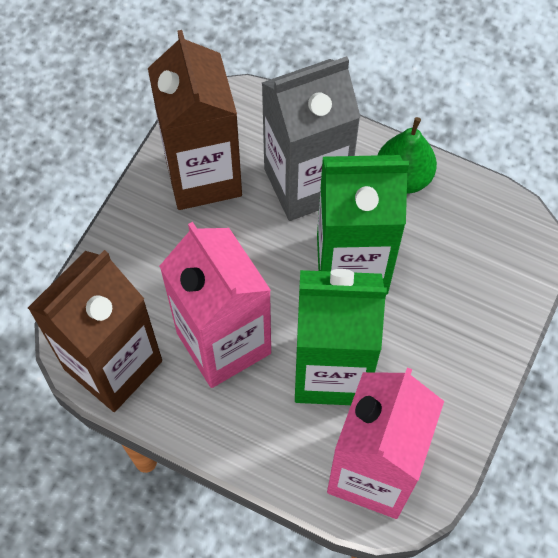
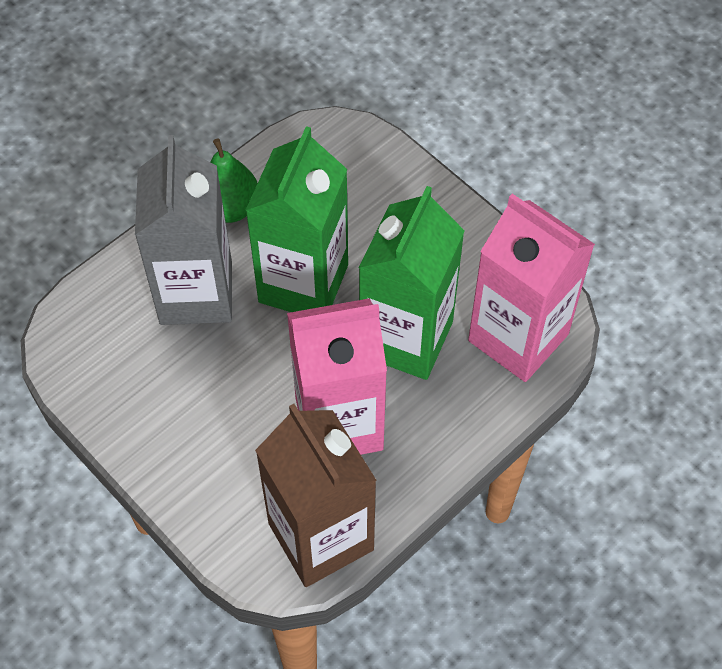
camera: 70 degrees left, 5 degrees down
brown carton [148,30,242,210] -> none

